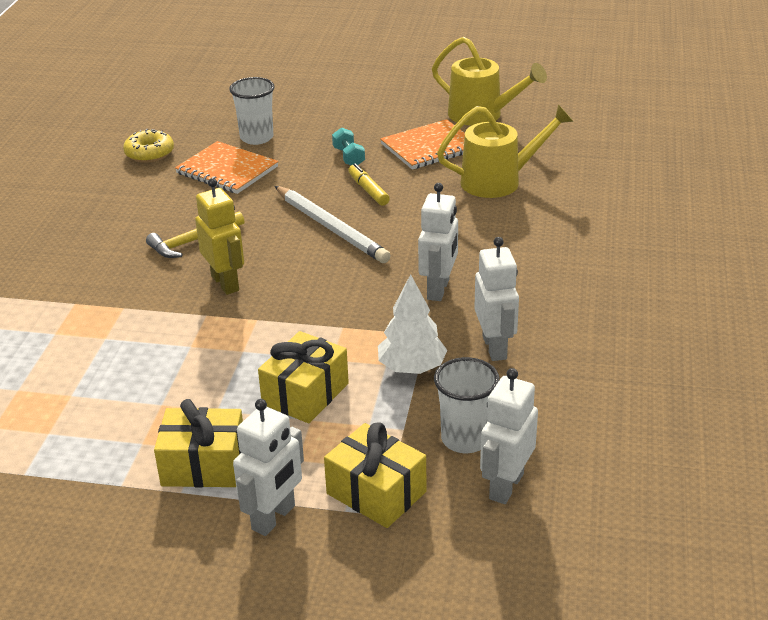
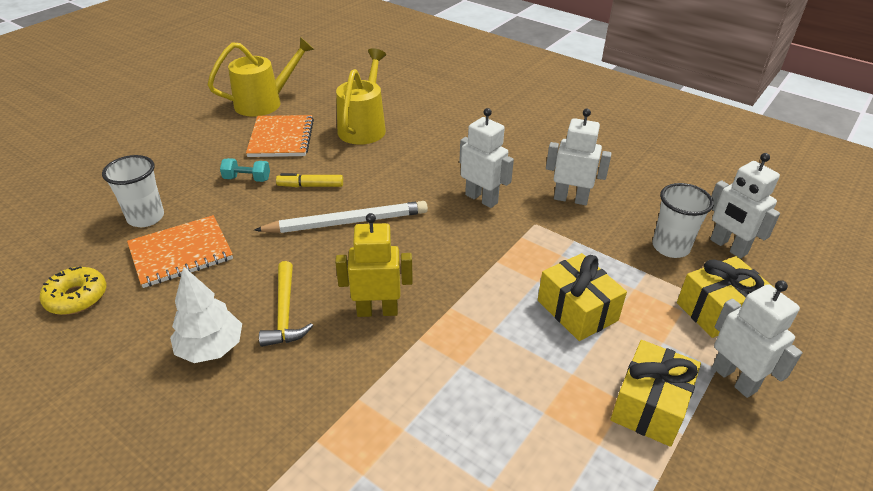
camera: 65 degrees left, 5 degrees up
white tree [378,274,447,374] -> white tree moved to [170,266,242,363]

